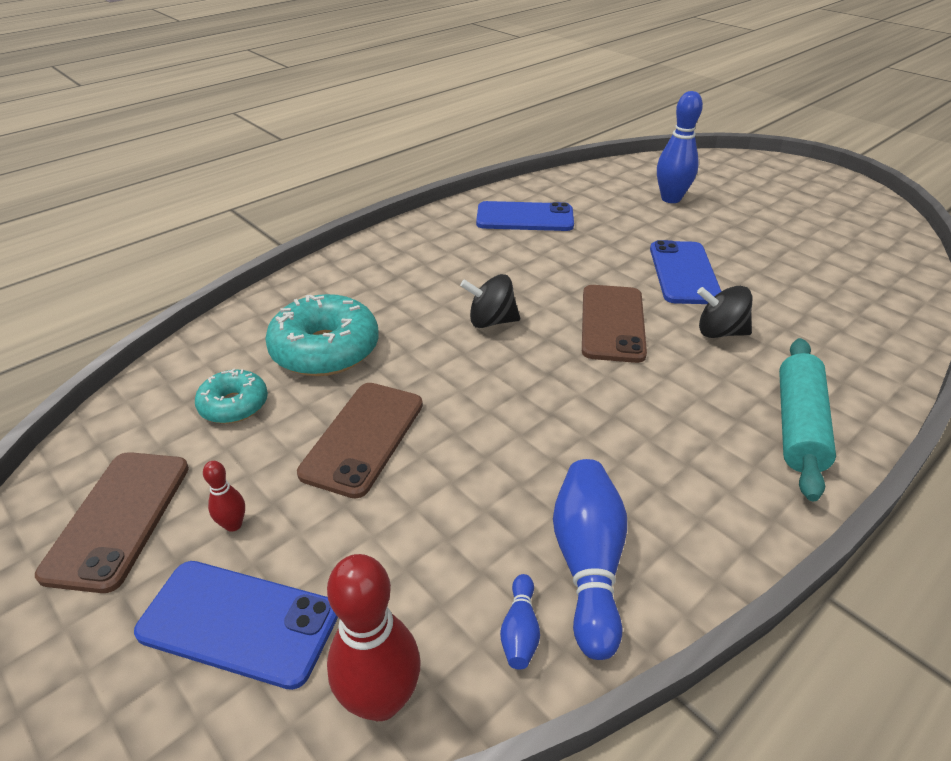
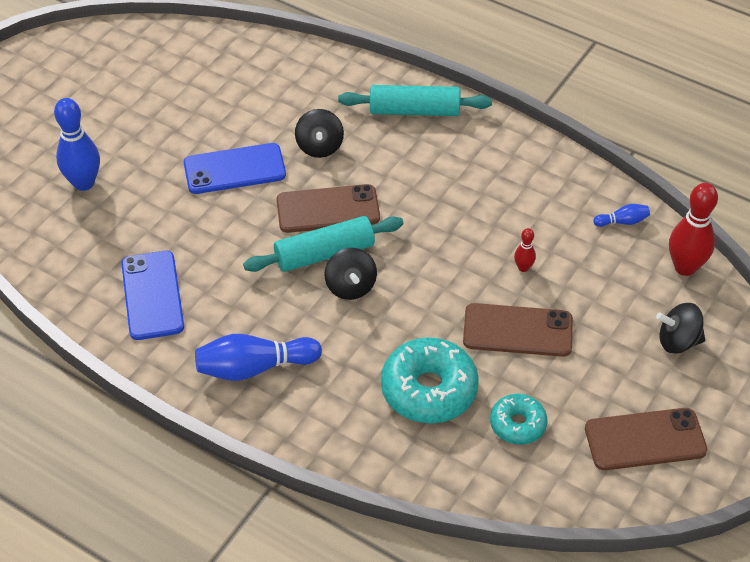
camera: 105 degrees left, 10 degrees up
blue phone [134,561,338,690] -> black spinning top [656,303,705,354]
red bowling pin [203,461,245,532] -> red bowling pin moved to [514,228,536,272]
blue bowling pin [553,459,627,660] -> blue bowling pin moved to [195,334,322,381]
none -> turquoise rolling pin [243,216,404,272]

